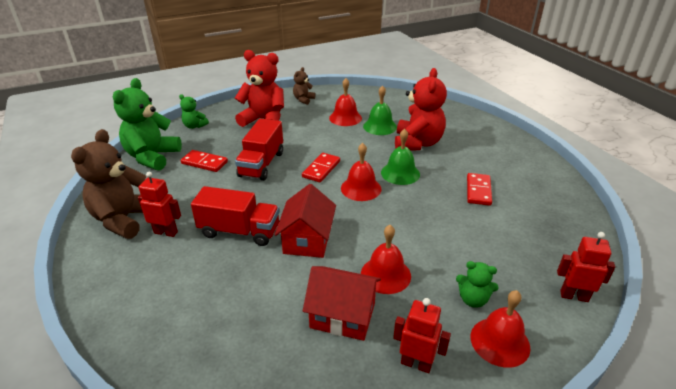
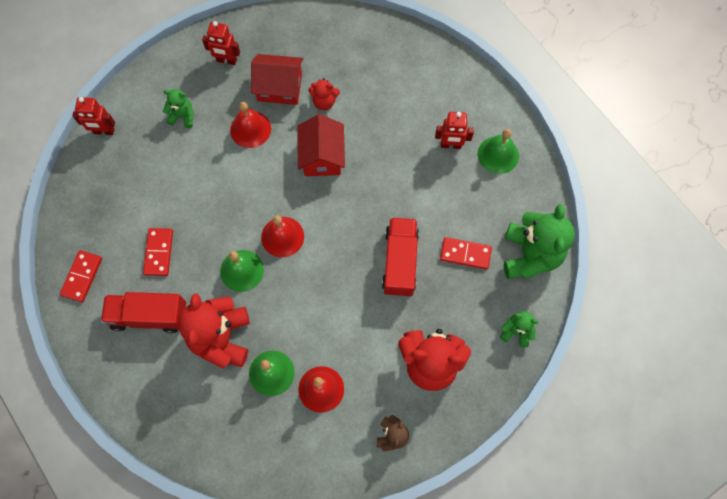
camera: 170 degrees right, 35 degrees up
brown teddy bear [71,129,146,239] -> green bell [478,129,519,174]
red truck [191,186,280,246] -> red truck moved to [101,292,186,333]
red domino [302,153,340,182] -> red domino moved to [60,250,102,302]
red bell [471,290,530,368] -> none
none -> red teddy bear [309,78,340,110]

